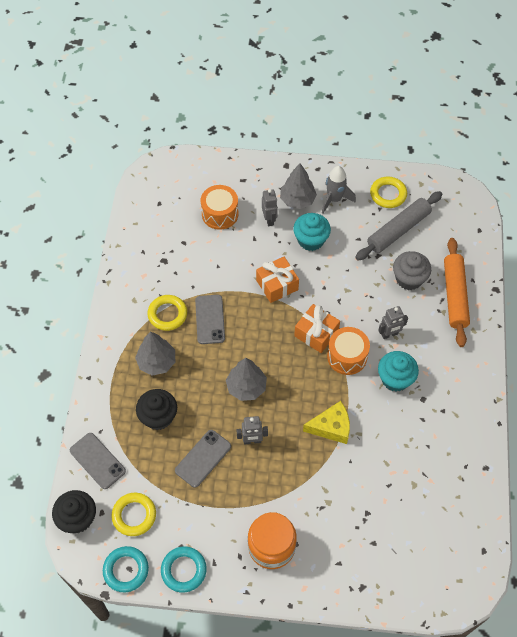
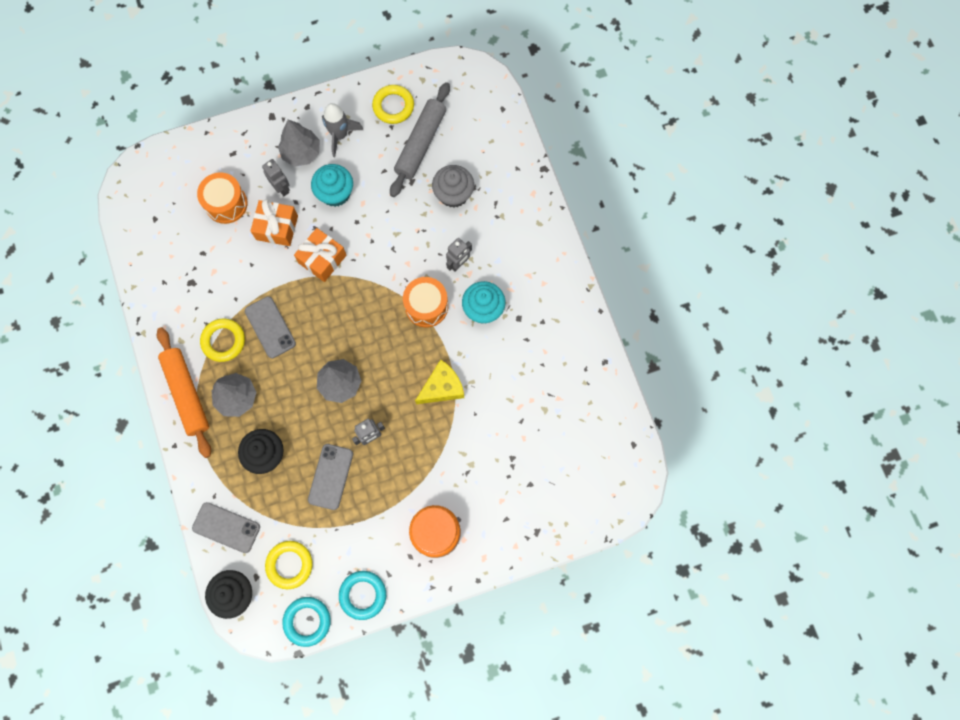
camera: 25 degrees left, 15 degrees up
orange gift [294,304,340,353] -> orange gift moved to [251,199,298,246]
orange rolling pin [444,238,470,347] -> orange rolling pin moved to [157,327,211,458]

